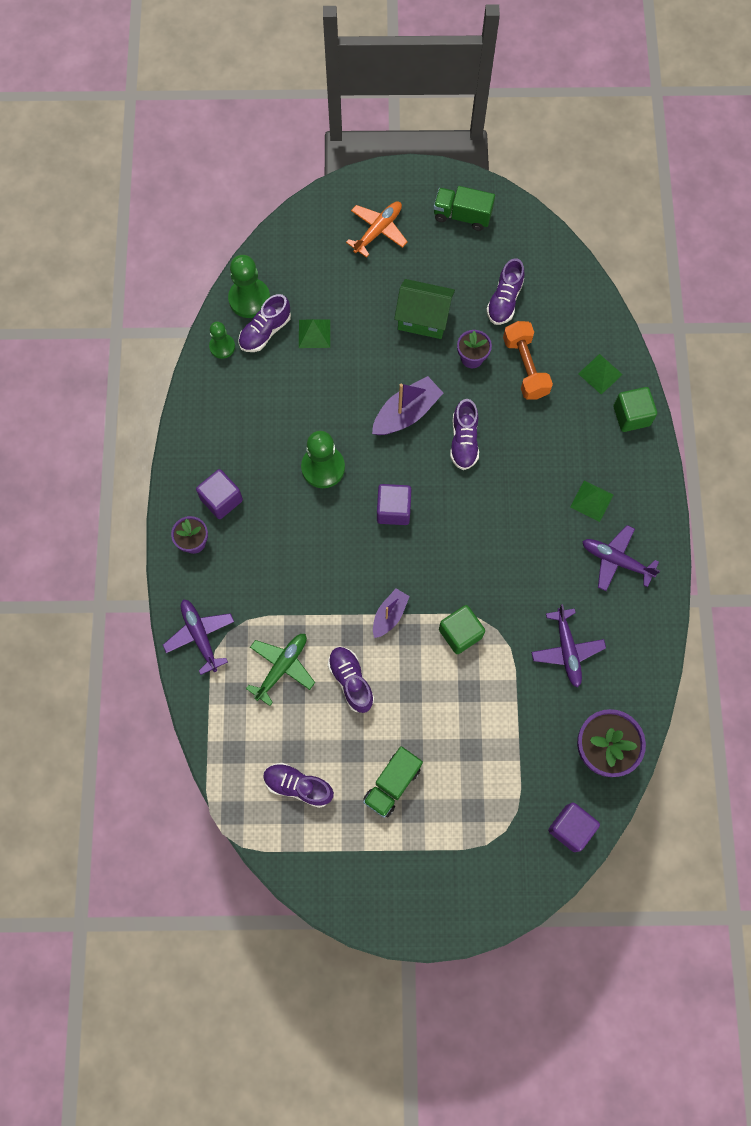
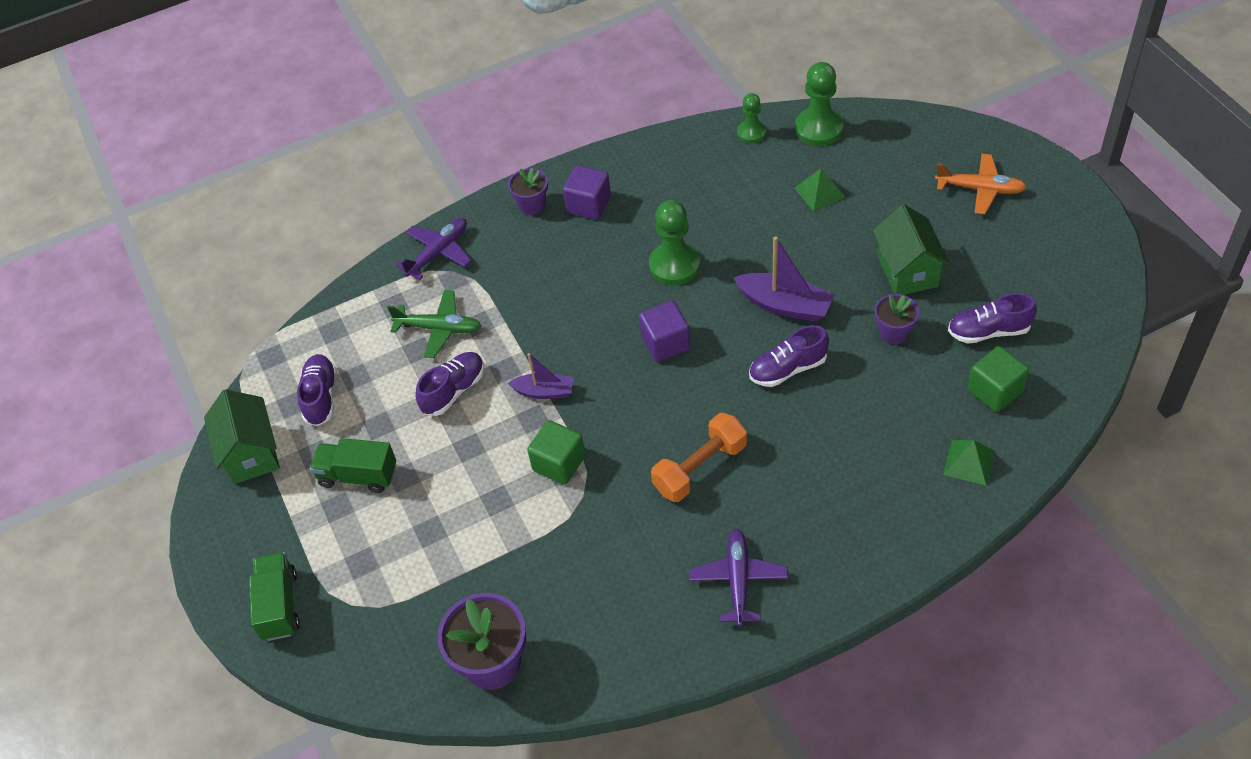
camera: 70 degrees right, 20 degrees down
purple shoe [239,294,291,352] -> none
green truck [433,186,495,231] -> green truck moved to [249,552,300,641]
orange dumbbell [503,321,553,400] -> orange dumbbell moved to [651,413,747,502]
purple plane [531,604,606,688] -> none
purple cube [548,802,600,852] -> none
green pyramid [570,480,613,522] -> none
green cube [613,387,657,432] -> green cube moved to [968,346,1029,412]
none -> green house [204,389,280,484]

